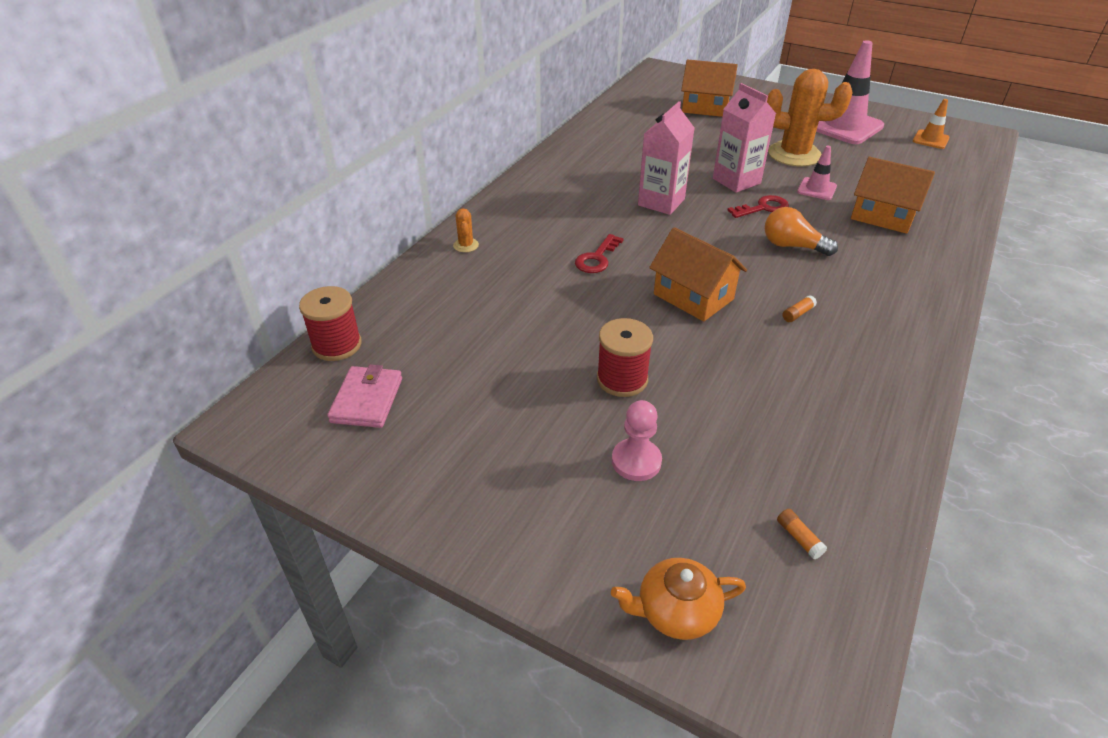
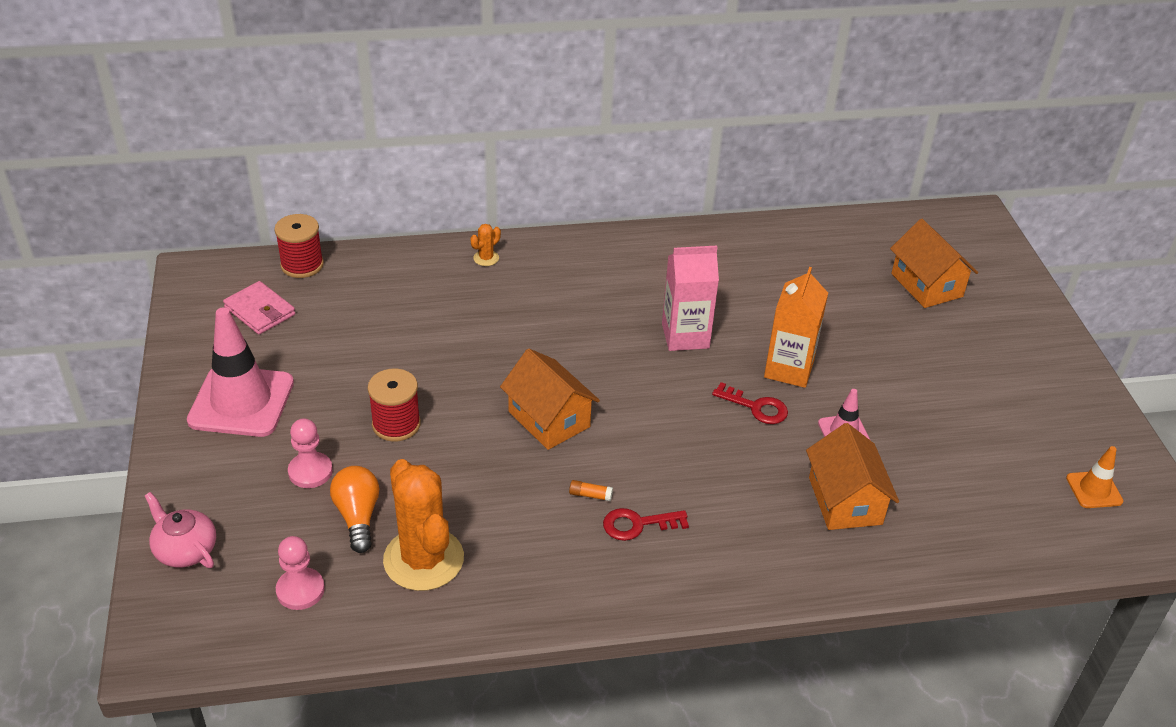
camera: 50 degrees right, 0 degrees up
pink wallet [327,364,402,428] -> pink wallet turned 75 degrees clockwise [223,281,295,334]
red key [575,234,624,273] -> red key moved to [603,508,689,541]
orange teapot [611,558,746,640] -> pink teapot [145,492,216,568]
orange house [649,227,747,322] -> orange house turned 45 degrees counterclockwise [500,349,600,450]
pink carton [713,83,776,193] -> orange carton [764,267,828,388]
orange light bulb [765,207,838,256] -> orange light bulb moved to [330,466,379,553]
orange cactus [767,69,853,167] -> orange cactus moved to [383,459,464,591]
orange glue stick [777,509,827,559] -> pink pawn [276,536,325,610]
pink traffic cone [816,40,884,144] -> pink traffic cone moved to [187,307,294,437]

